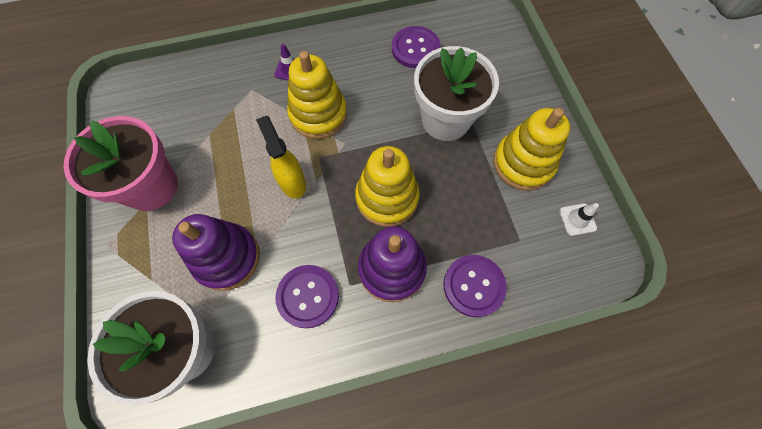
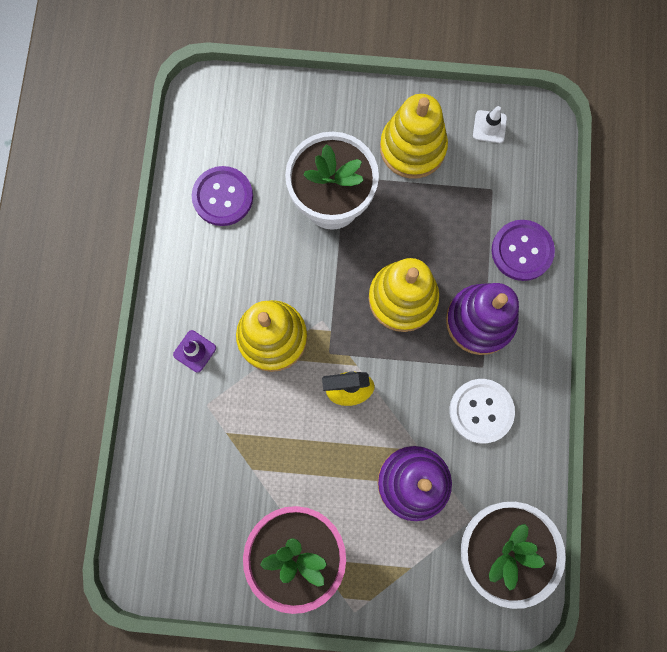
camera: 70 degrees left, 10 degrees up
purple button [276,265,339,329] -> white button [449,379,515,443]

